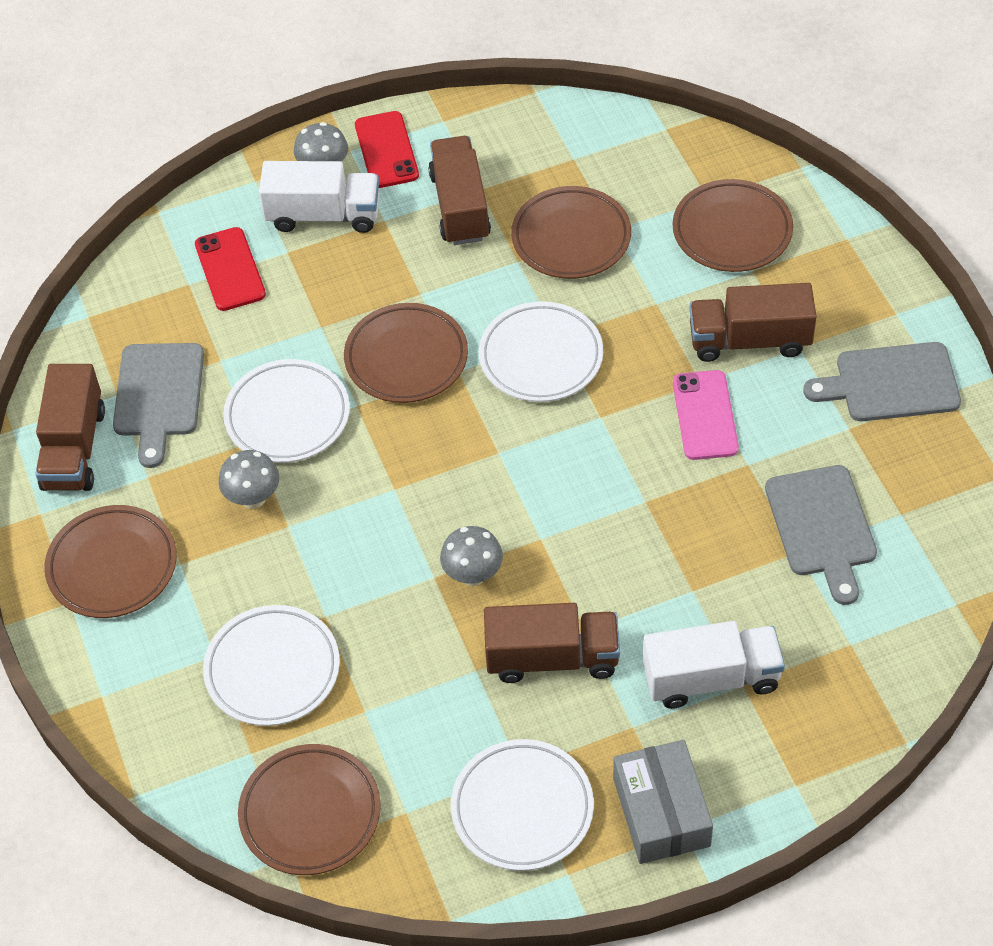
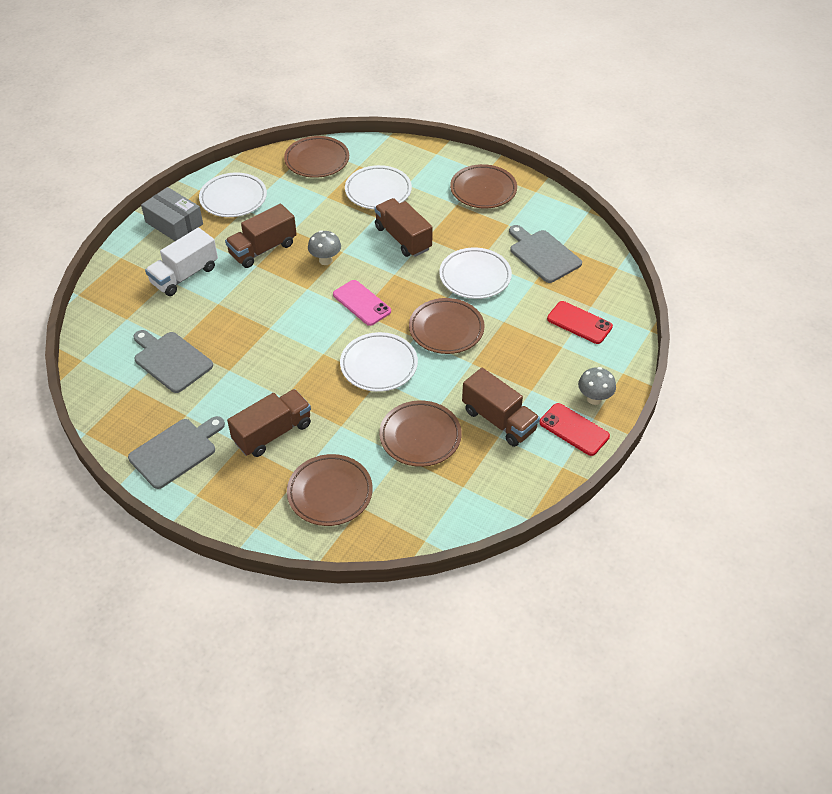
camera: 140 degrees right, 5 degrees down
brown truck [35,364,105,491] -> brown truck moved to [374,198,433,257]
grey mushroom [218,450,279,509] -> none
white truck [259,161,380,233] -> none
pink phone [673,370,739,460] -> pink phone moved to [333,280,391,326]

